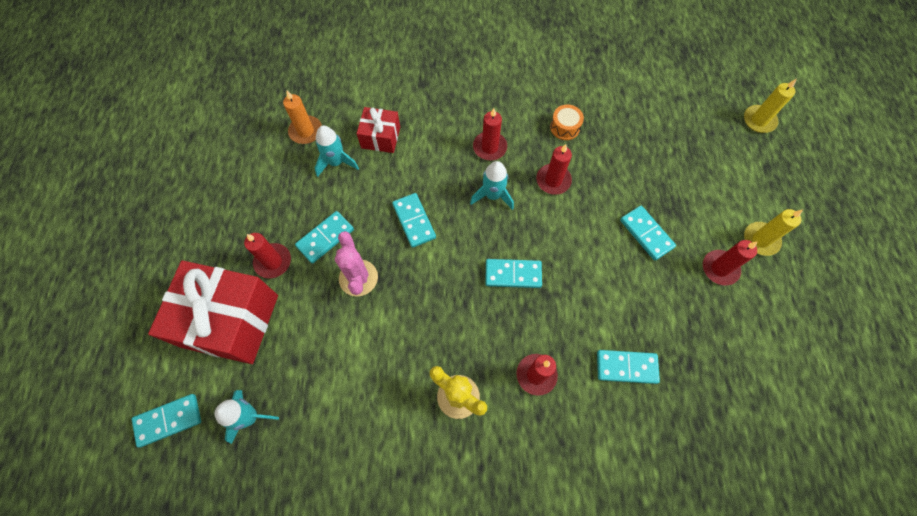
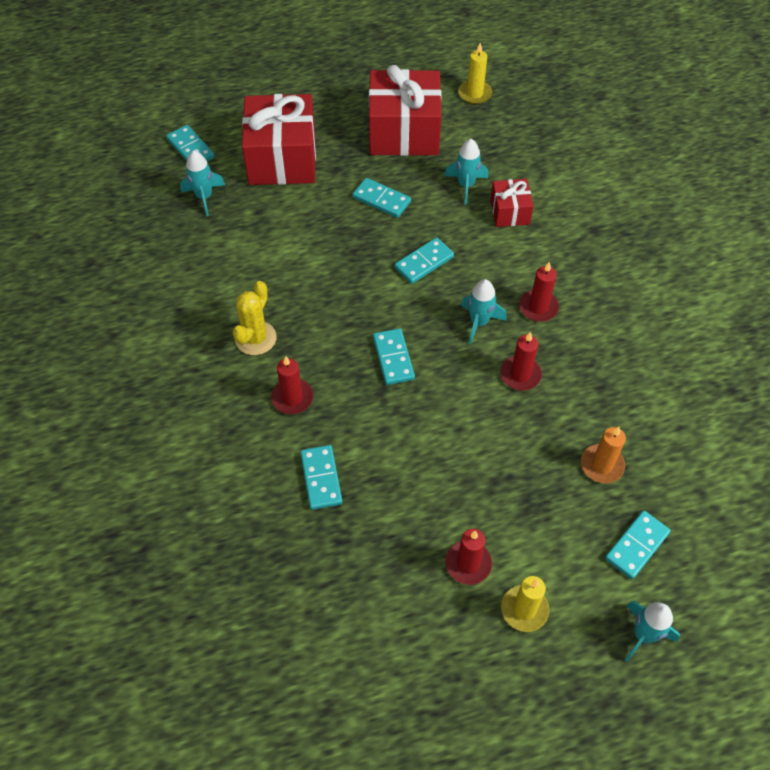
camera: 75 degrees right, 10 degrees down
red candle [244,233,291,278] -> none
orange candle [283,91,322,144] -> orange candle moved to [581,427,626,483]
pink cactus [335,231,378,297] -> none
orange drum [550,105,584,140] -> none
turquoise domino [620,206,676,261] -> turquoise domino moved to [605,511,671,579]
yellow candle [744,79,797,133] -> yellow candle moved to [458,43,492,104]
none -> red gift [369,65,442,156]
none -> turquoise rocket [625,601,680,662]

